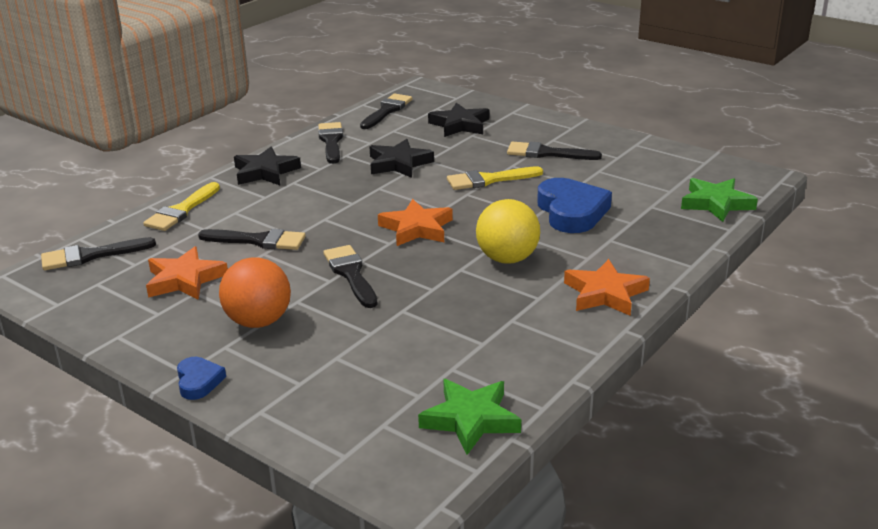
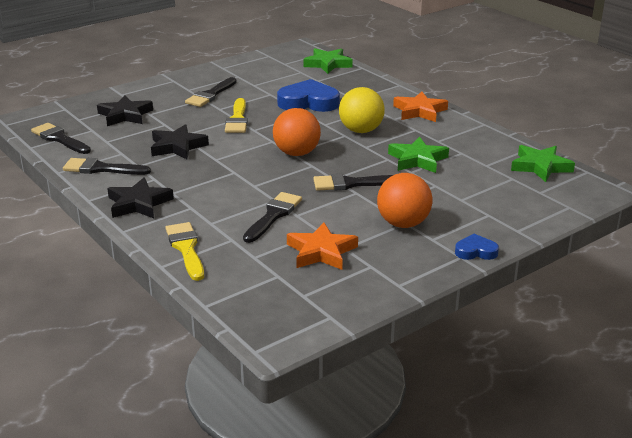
camera: 75 degrees left, 0 degrees up
black brush [41,237,156,270] -> none
yellow brush [143,182,220,231] -> yellow brush turned 150 degrees counterclockwise [165,222,204,281]
orange star [378,199,453,246] -> orange ball [273,108,321,156]
none -> green star [388,136,449,173]

